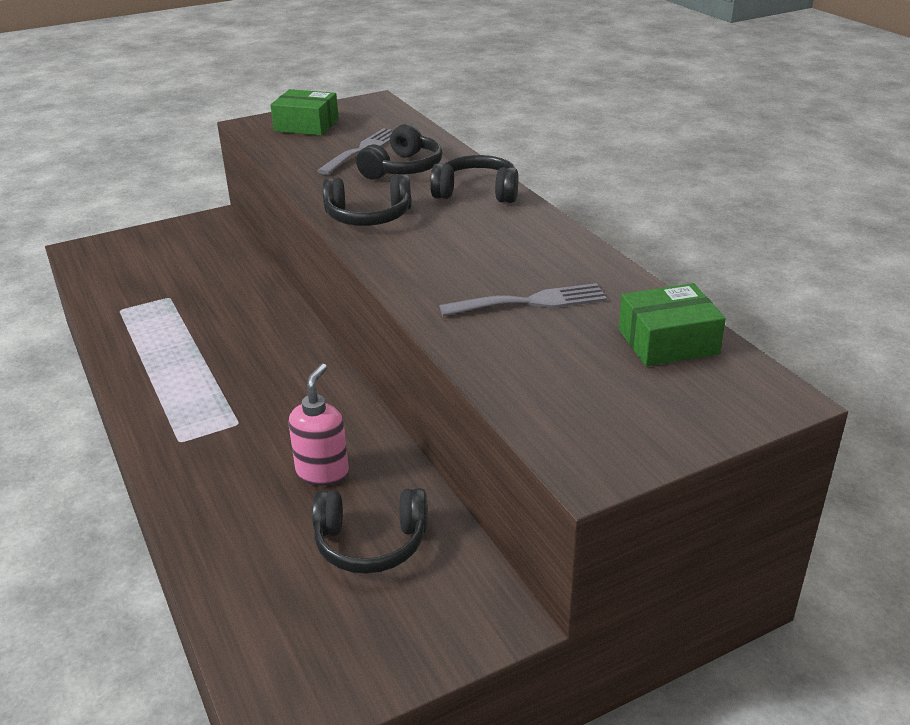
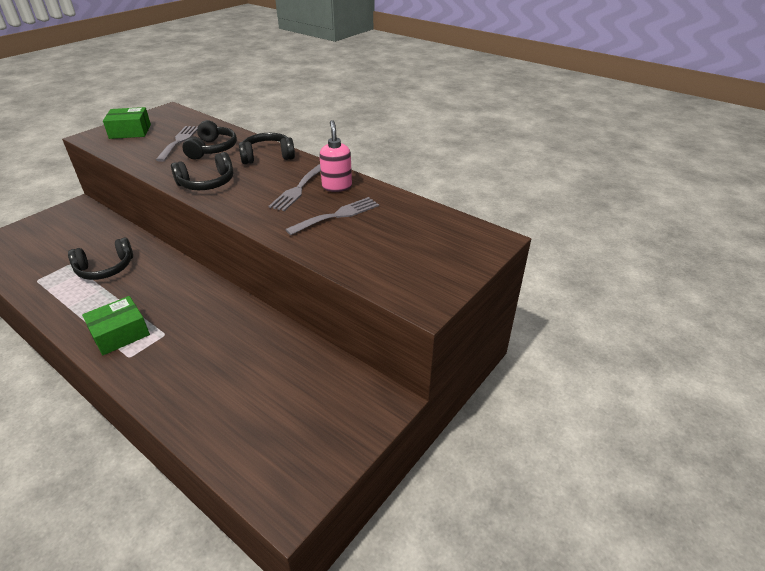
camera: 25 degrees left, 5 degrees up
pink soap dispenser [289,363,349,486] -> pink soap dispenser moved to [319,120,352,192]
black headphones [312,488,427,574] -> black headphones moved to [68,238,133,280]
green box [619,283,726,366] -> green box moved to [82,296,150,355]
none -> grey fork [269,164,321,211]

